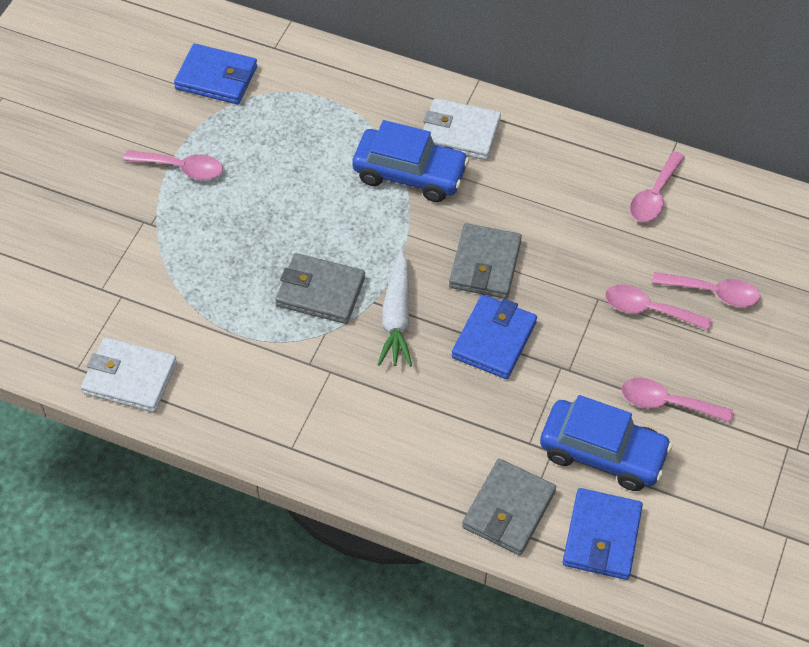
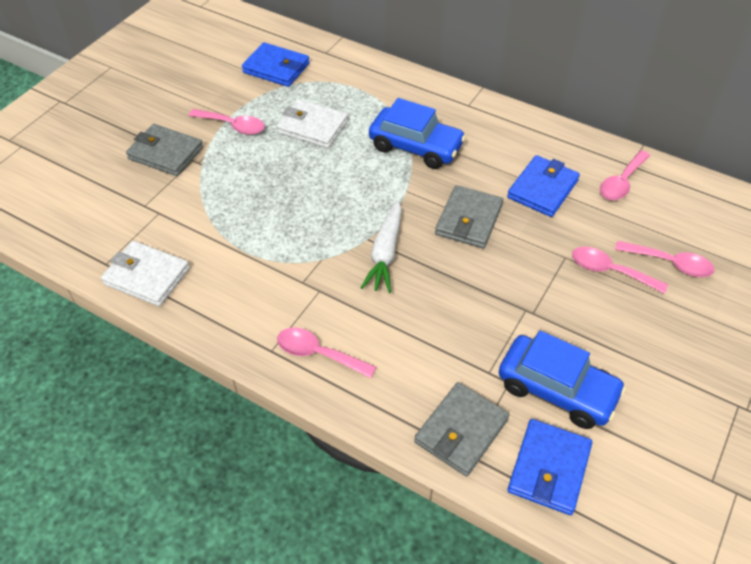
camera: 10 degrees right, 5 degrees down
grey wallet [276,253,365,324] -> grey wallet moved to [126,124,203,176]
white wallet [423,98,501,160] -> white wallet moved to [276,99,348,148]
blue wallet [451,295,537,379] -> blue wallet moved to [507,155,580,217]
pink spoon [622,378,733,423] -> pink spoon moved to [277,327,376,378]

